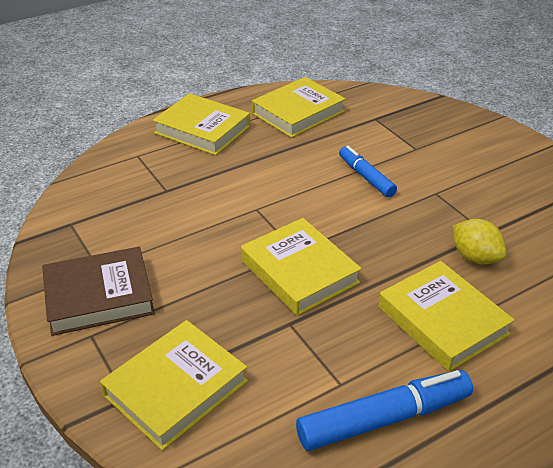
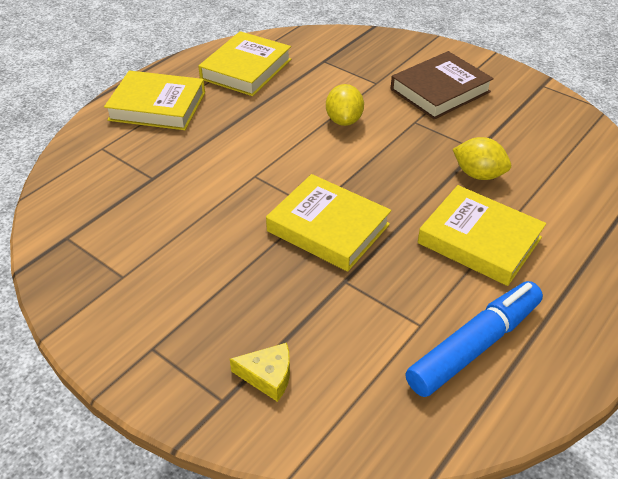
camera: 20 degrees left, 5 degrees up
brown book [42,247,155,336] -> brown book moved to [391,51,494,120]
yellow book [100,320,248,451] -> yellow cheese [230,343,290,402]
blue marker [339,146,397,197] -> yellow lemon [326,84,364,126]

